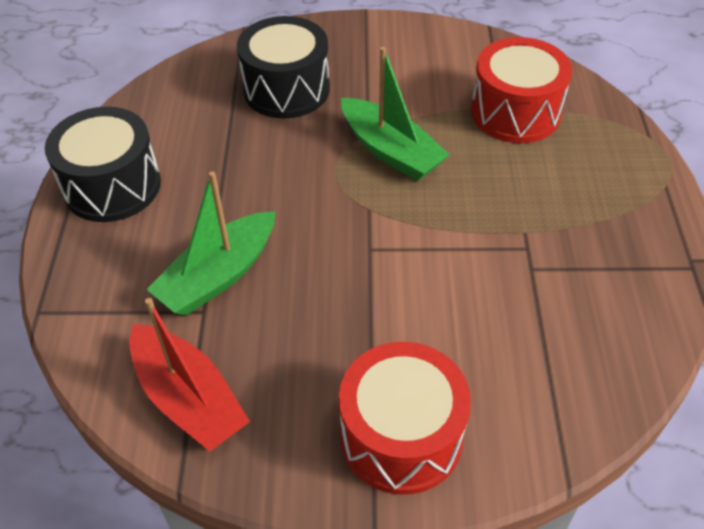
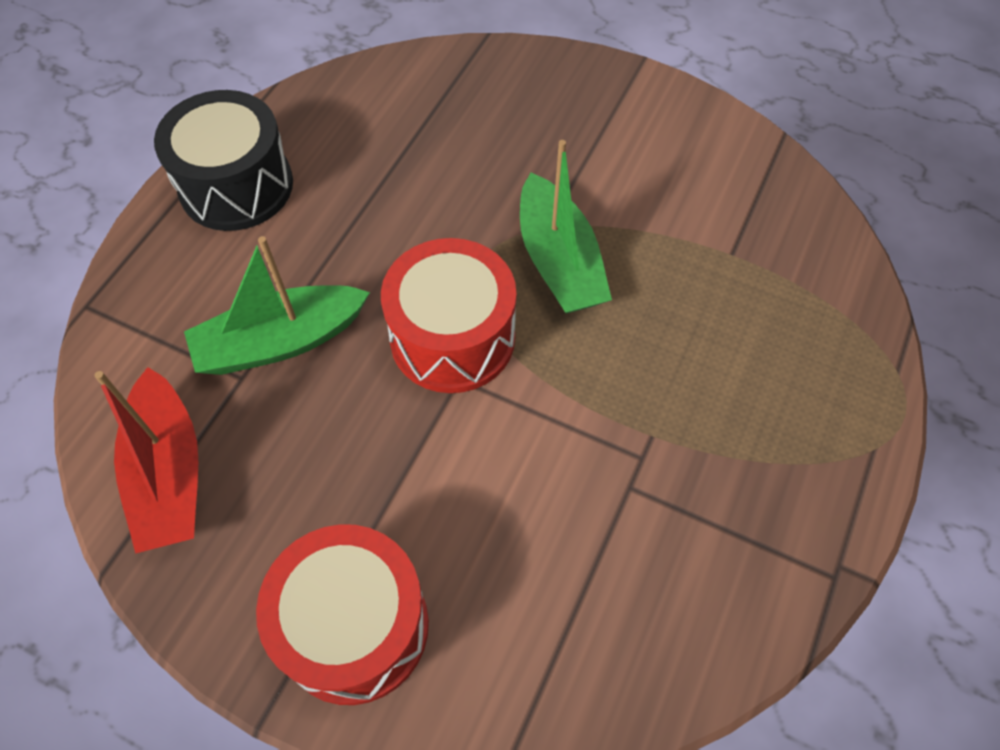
camera: 25 degrees right, 10 degrees up
black drum [237,16,330,119] -> none
red drum [471,37,572,143] -> red drum moved to [381,238,516,393]

